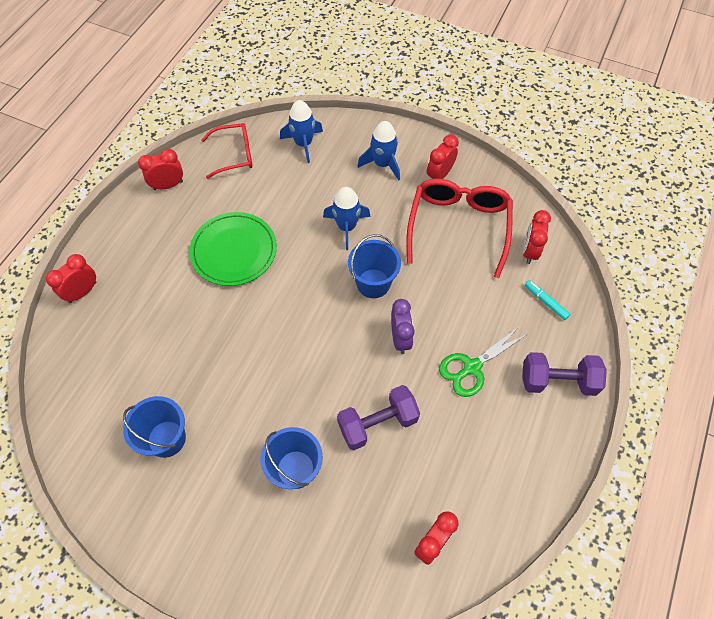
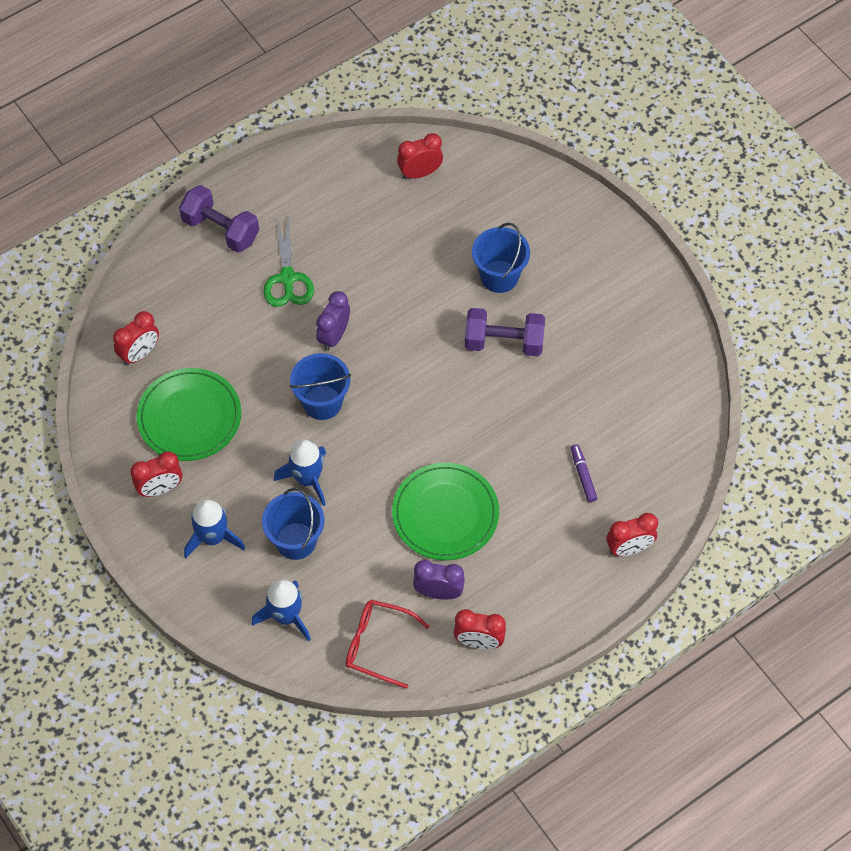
camera: 150 degrees left, 0 degrees up
blue bucket [123,396,186,458] -> blue bucket moved to [262,488,324,560]
purple dumbbell [337,385,420,450] -> purple dumbbell moved to [465,308,545,356]
red glasses [406,178,513,278] -> green plate [136,368,241,461]
green scissors [439,326,528,397] -> green scissors turned 90 degrees clockwise [263,215,314,307]
turquoise marker [525,280,570,320] -> none
none -> purple clock [413,560,465,600]
none -> purple marker [571,444,597,502]

